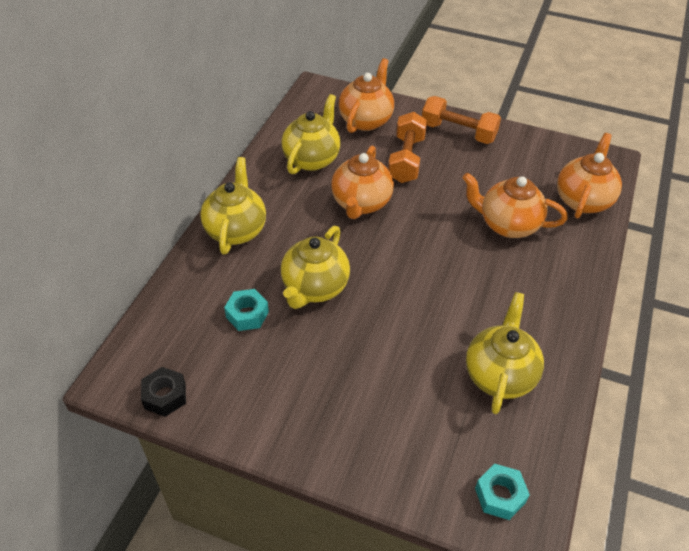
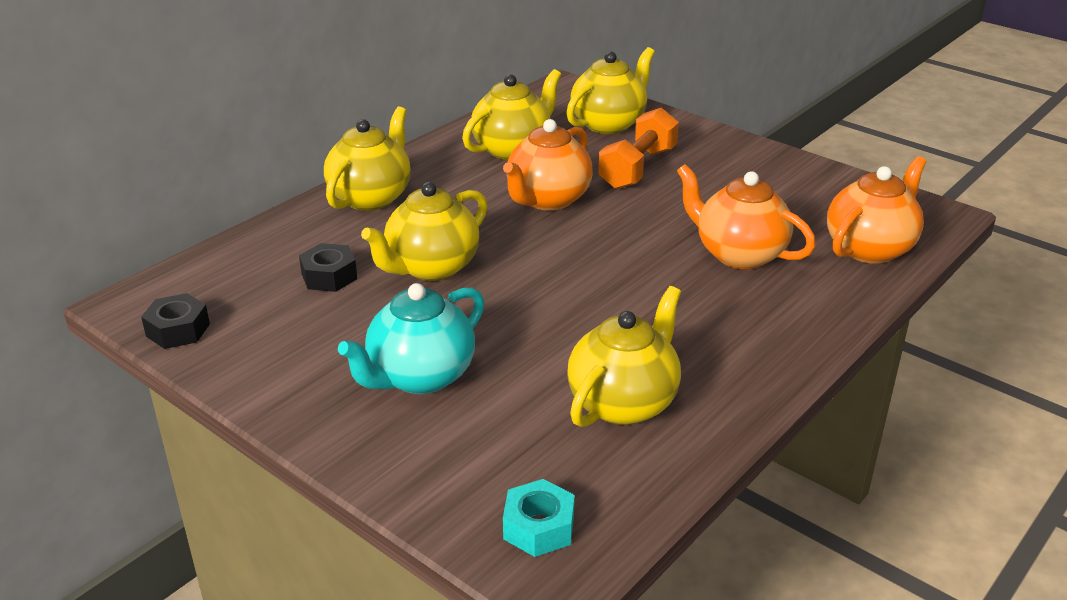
camera: 20 degrees right, 15 degrees down
turquoise nut [224,289,269,331] -> black nut [299,243,357,292]
orange teapot [339,58,394,133] -> yellow teapot [566,47,655,134]
orange dumbbell [422,96,501,144] -> none
none -> turquoise teapot [338,283,484,394]

